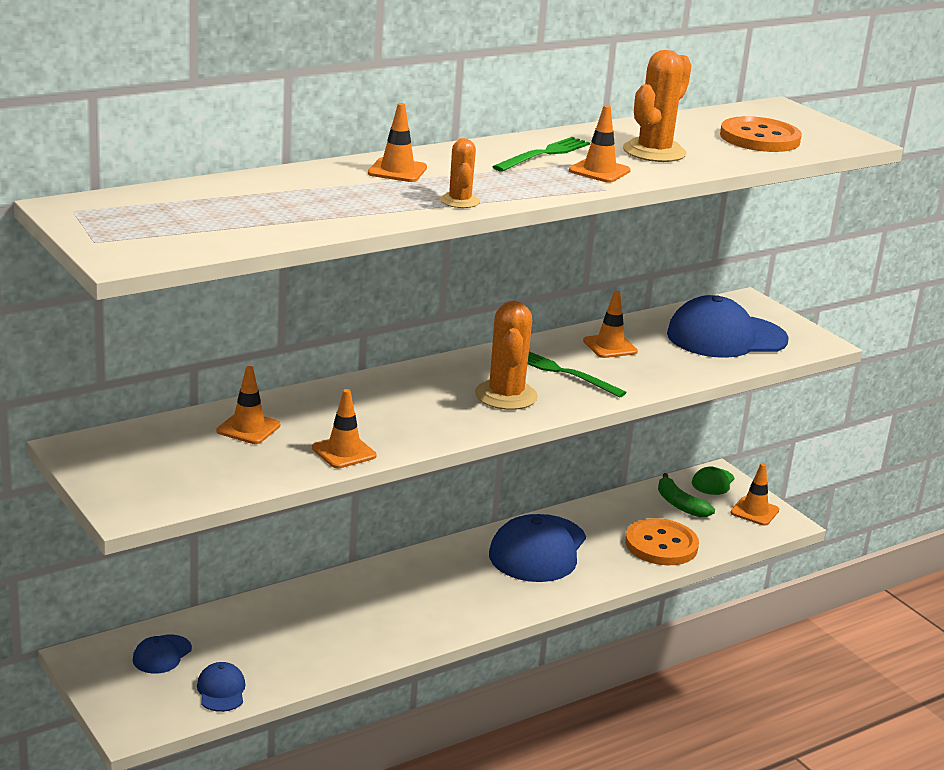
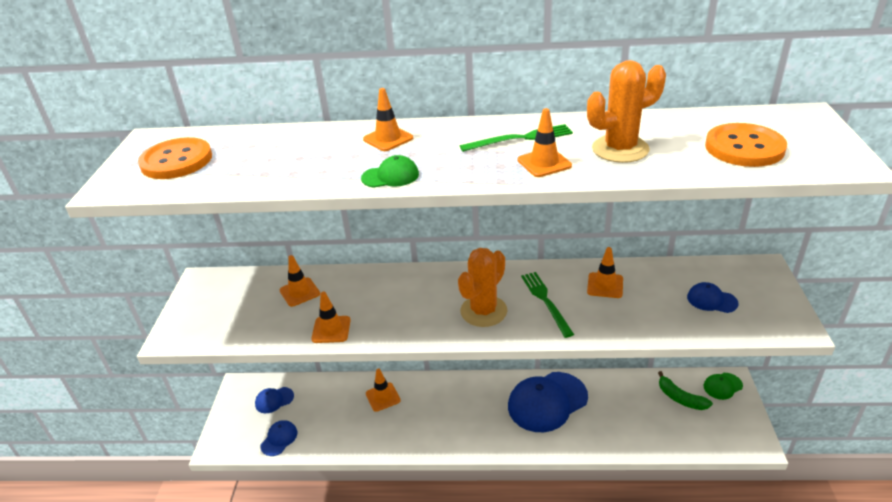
camera: 40 degrees right, 10 degrees up
orange cactus [440,138,480,208] -> green cap [361,155,419,188]
orange button [625,518,699,565] -> orange button moved to [138,137,212,179]
green banana [658,473,715,517] -> green banana turned 45 degrees counterclockwise [658,371,713,410]
blue cap [667,295,789,358] -> blue cap [687,282,739,313], size x0.47
orange traffic cone [730,463,779,526] -> orange traffic cone moved to [366,369,401,412]

